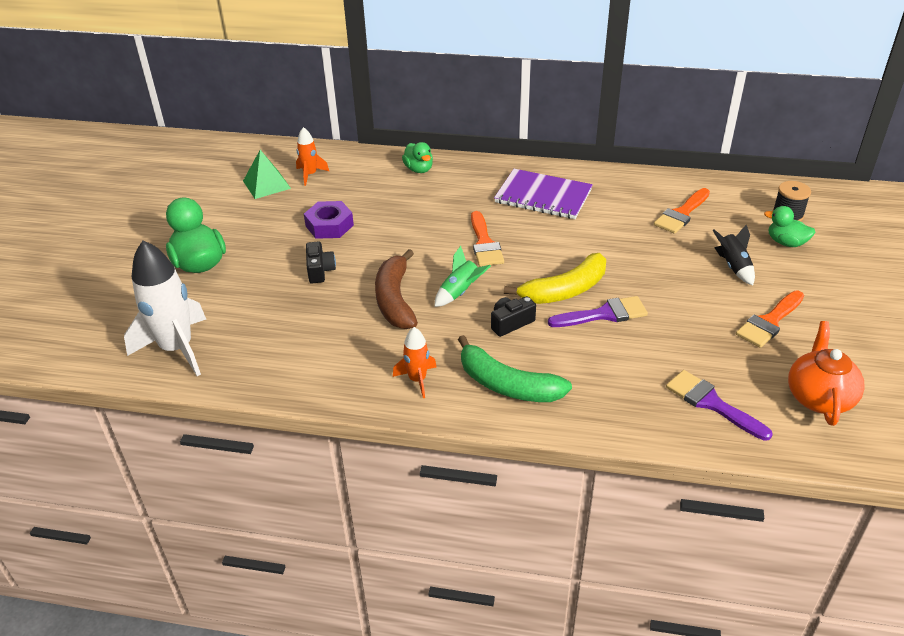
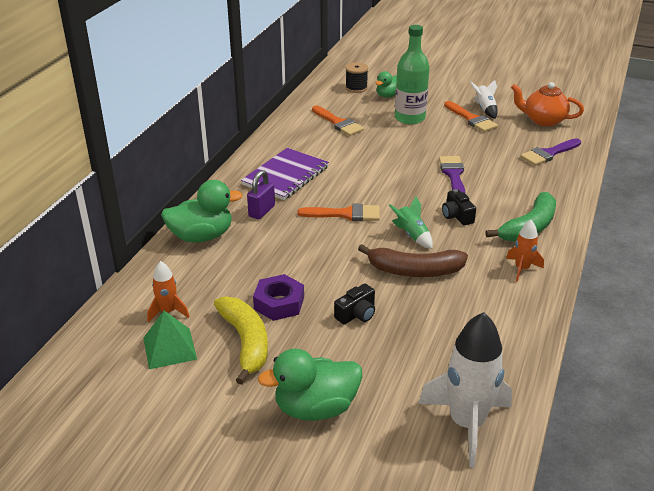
camera: 80 degrees left, 5 degrees down
black camera [306,241,336,283] -> black camera turned 135 degrees clockwise [334,284,375,324]
green duck [402,142,433,173] -> green duck [161,180,243,242], size x1.67
yellow banana [504,253,606,304] -> yellow banana moved to [214,296,268,385]
black rocket [712,225,755,285] -> green bottle [395,25,430,124]
none -> purple padlock [247,170,275,219]
none -> white rocket [470,80,497,119]

